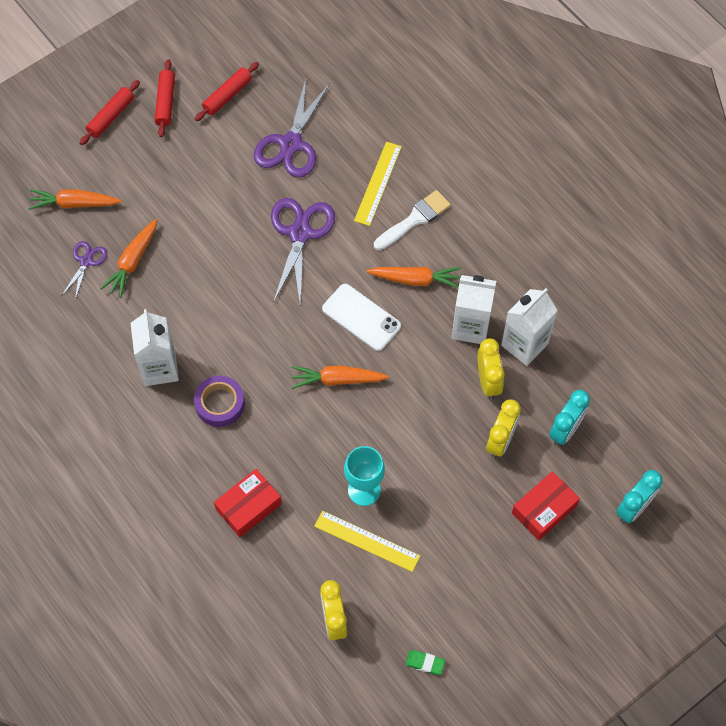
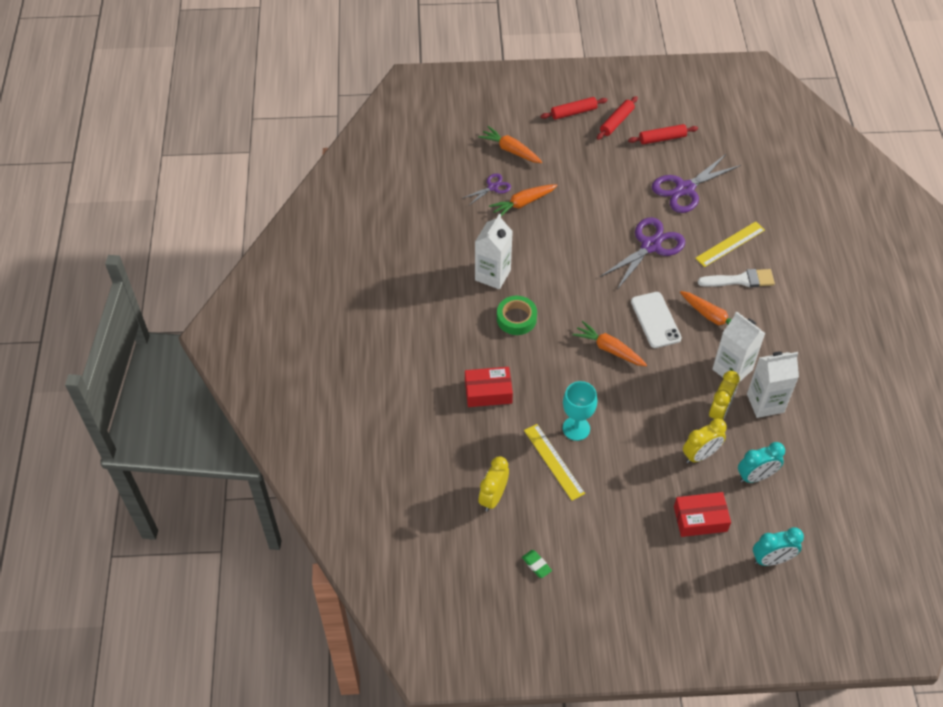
camera: 35 degrees right, 10 degrees down
purple tape [194,376,245,427] -> green tape [497,296,537,335]

